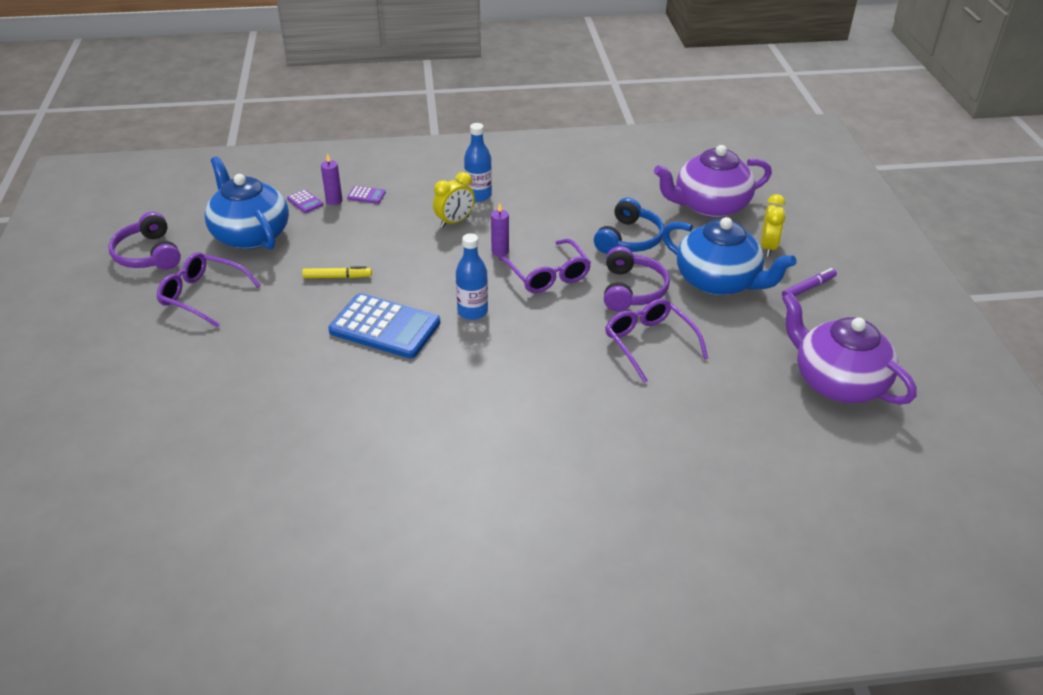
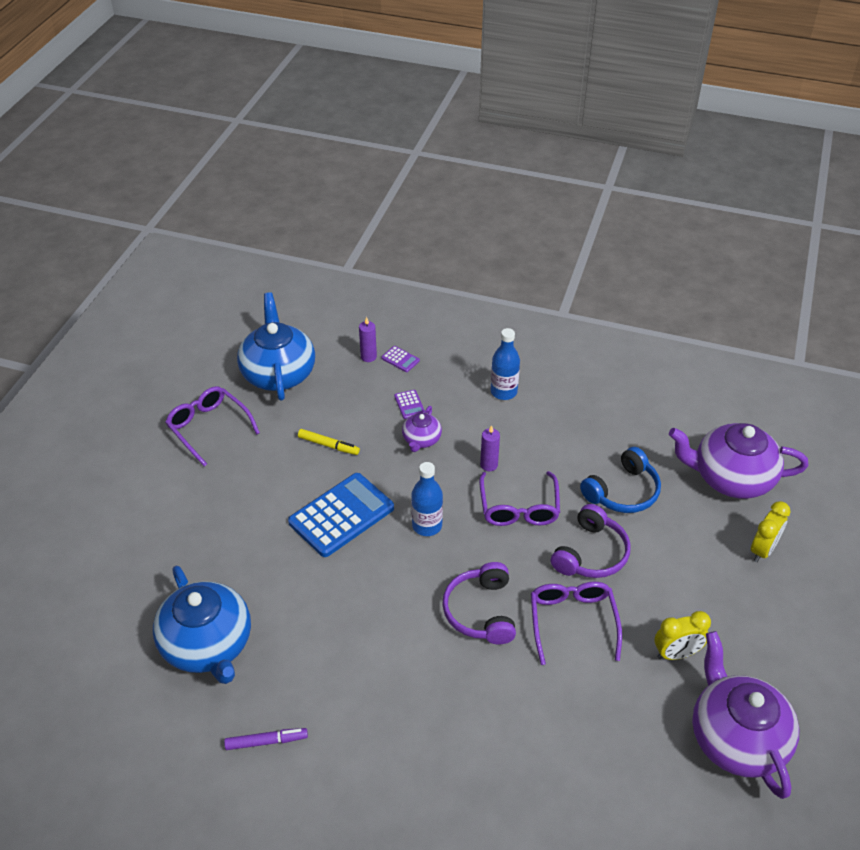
camera: 25 degrees right, 5 degrees up
purple headphones [108,212,181,270] -> purple headphones moved to [442,562,516,644]
purple calculator [287,189,324,213] -> purple calculator moved to [394,390,425,419]
blue calculator [328,293,440,359] -> blue calculator turned 90 degrees counterclockwise [288,473,394,557]
yellow clock [433,172,475,227] -> yellow clock moved to [654,611,711,660]
blue teapot [662,217,797,296] -> blue teapot moved to [153,566,251,684]
purple marker [782,268,837,297] -> purple marker moved to [224,728,308,750]
none -> purple teapot [402,406,442,452]

